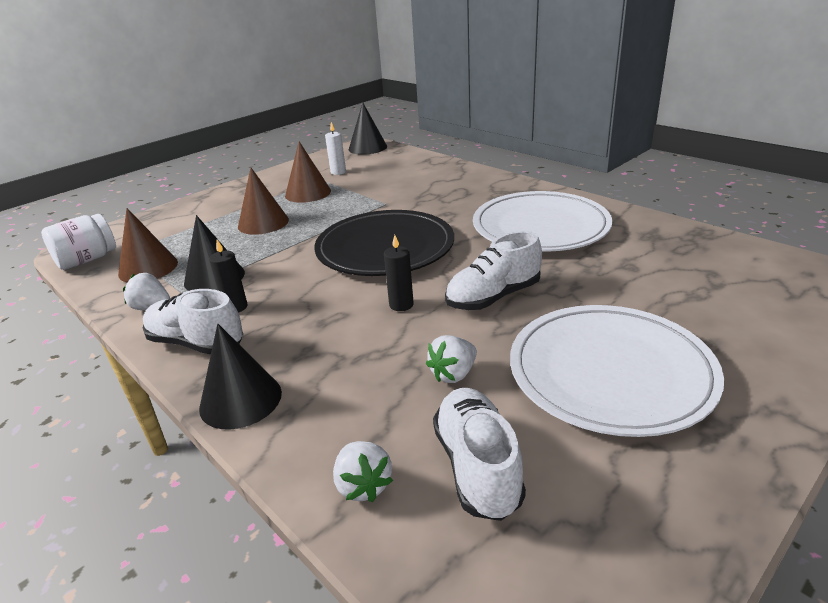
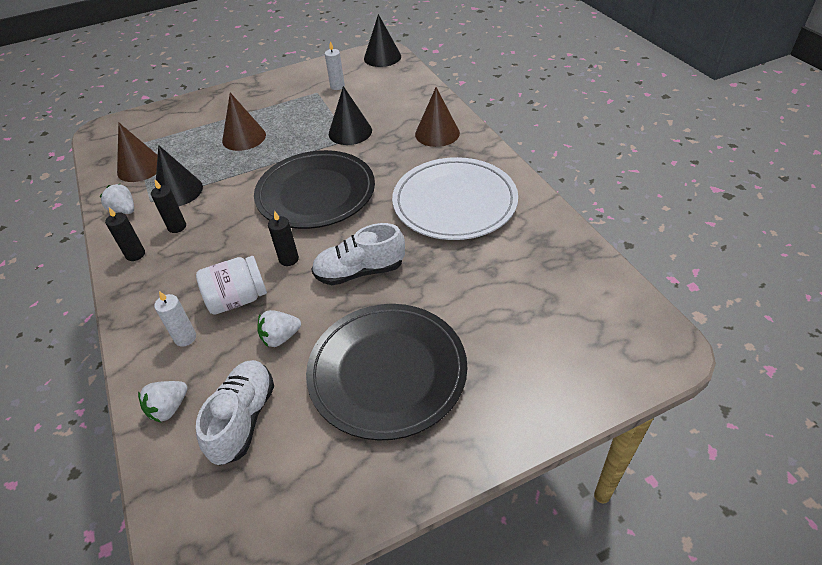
camera: 20 degrees right, 15 degrees up
white jar [41,214,116,270] -> white jar moved to [196,256,267,315]
white shoe [143,289,243,354] -> black candle [105,207,145,261]
black cone [199,324,282,430] -> black cone moved to [329,86,372,145]
brown cone [285,142,331,203] -> brown cone moved to [415,87,460,147]
white strawberry [333,441,393,502] -> white strawberry turned 45 degrees clockwise [138,381,188,422]
white plate [510,305,724,437] -> black plate [306,304,467,441]
none -> white candle [154,291,196,347]

